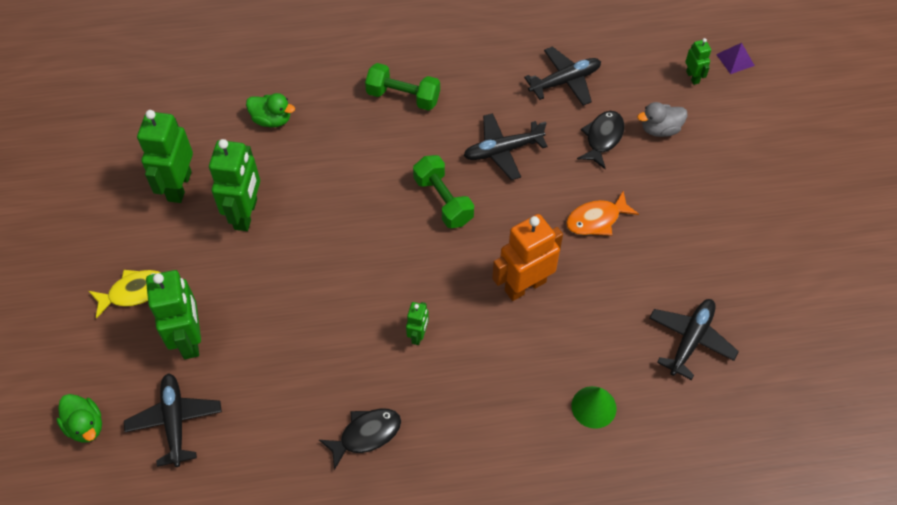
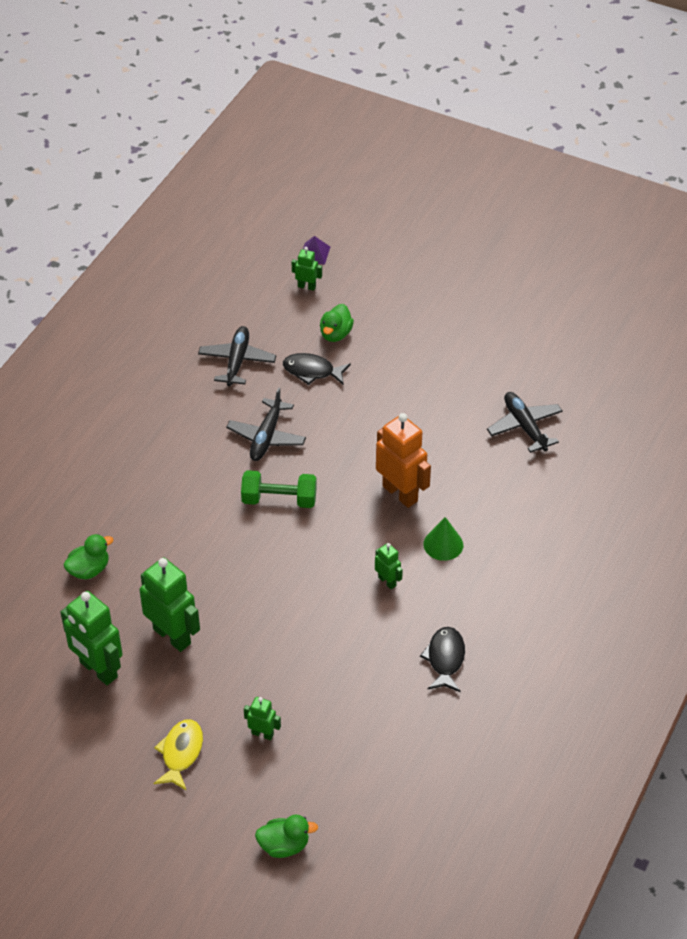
camera: 55 degrees left, 10 degrees down
black plane [124,373,222,467] -> none
green robot [146,270,201,359] -> green robot [244,697,281,740], size x0.50
green dumbbell [365,63,440,111] -> none
orange robot [492,214,563,301] -> orange robot turned 135 degrees clockwise [376,413,431,508]
orange fish [566,191,639,236] -> none
green cone [571,386,616,429] -> green cone moved to [423,517,463,561]
black fish [577,111,624,169] -> black fish turned 45 degrees counterclockwise [283,353,351,385]
grey duck [637,102,687,137] -> green duck [320,304,354,342]

